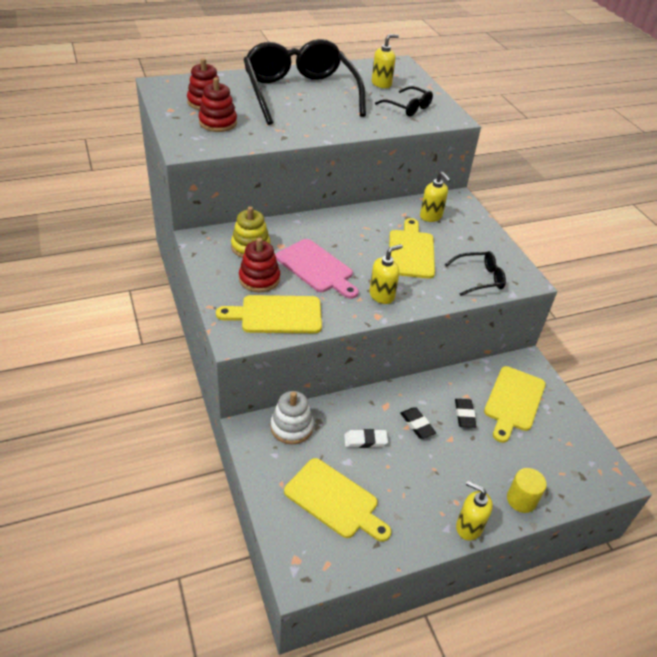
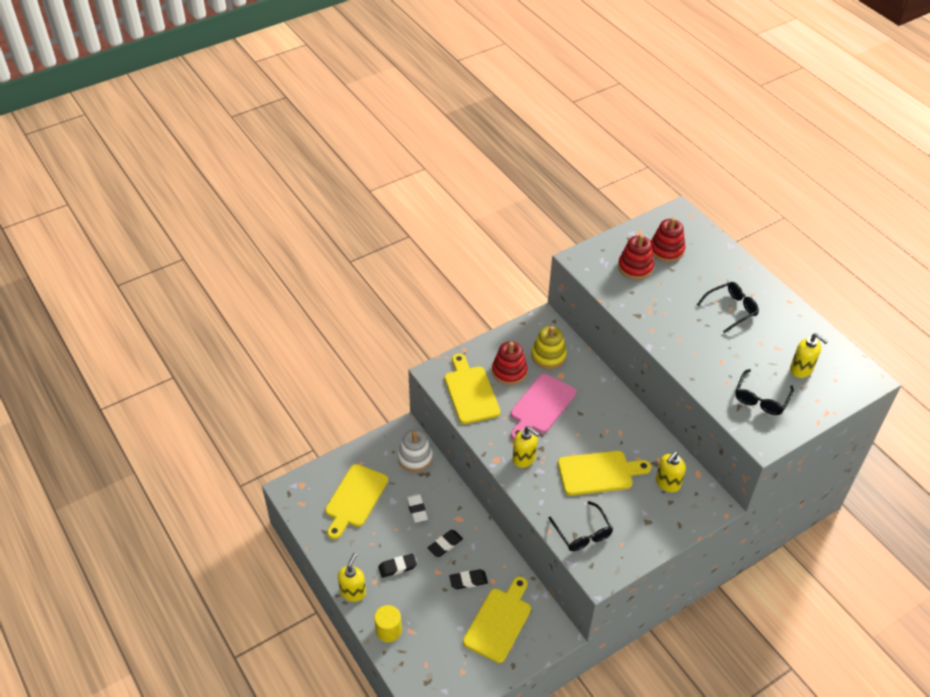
camera: 80 degrees right, 5 degrees up
black glasses [243,39,366,125] -> black glasses [697,282,759,333], size x0.43
yellow cutting board [484,366,546,443] -> yellow cutting board turned 105 degrees clockwise [463,577,531,663]
none -> black eraser [378,554,417,578]

